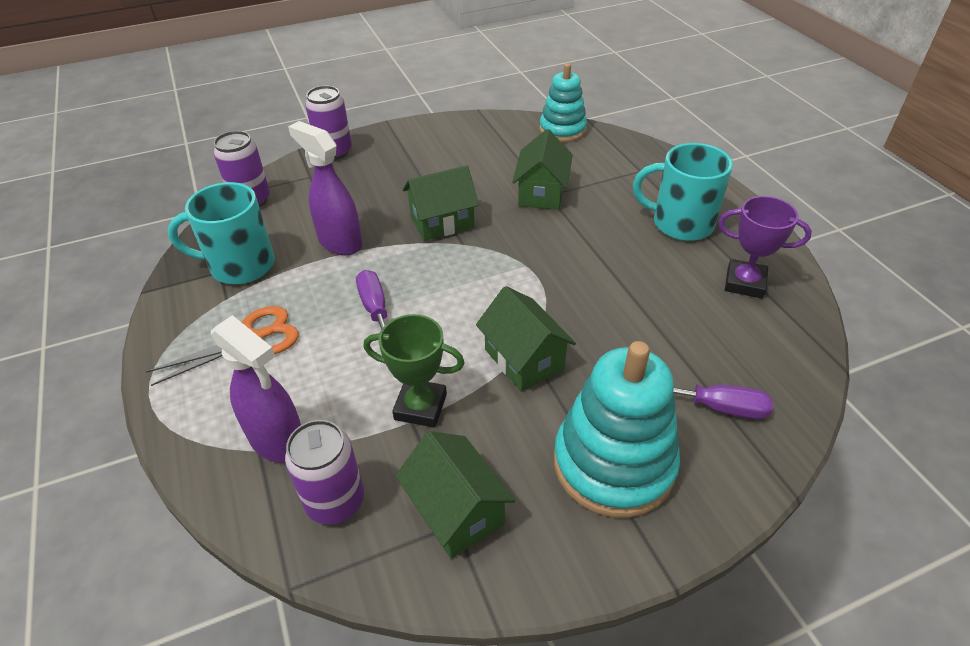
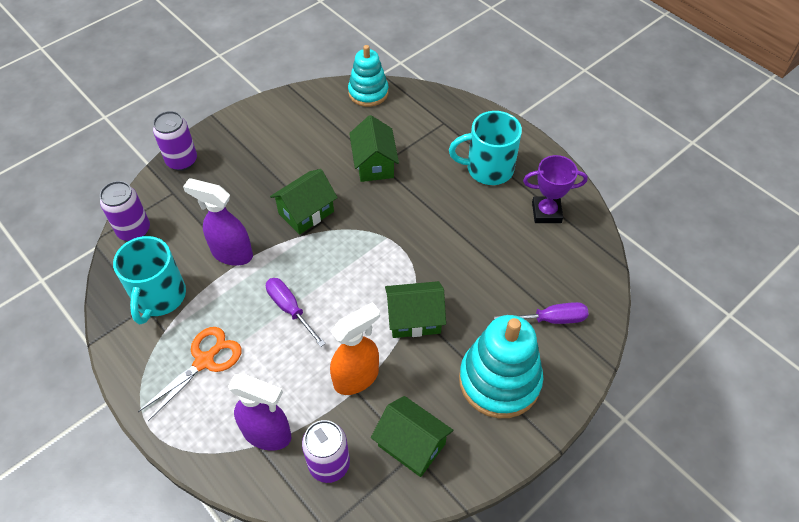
camera: 20 degrees left, 10 degrees up
turquoise mug [168,182,275,284] -> turquoise mug turned 60 degrees counterclockwise [113,236,186,324]
green trophy [364,314,465,427] -> orange spray bottle [330,302,380,395]
green house [476,286,576,392] -> green house turned 45 degrees counterclockwise [385,281,446,338]

